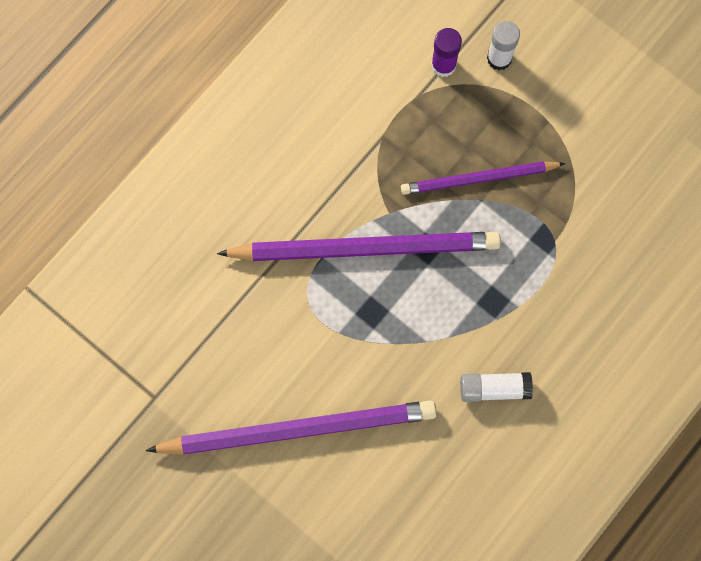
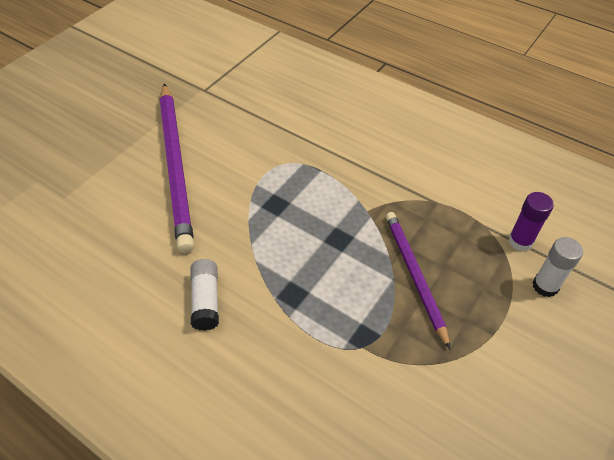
camera: 85 degrees right, 25 degrees down
purple pencil [217,232,501,261] -> none

